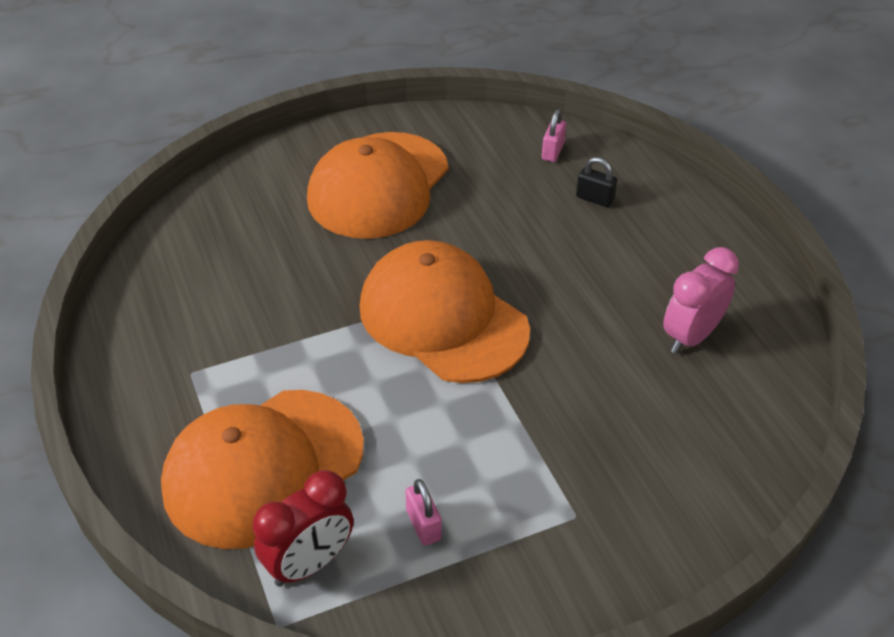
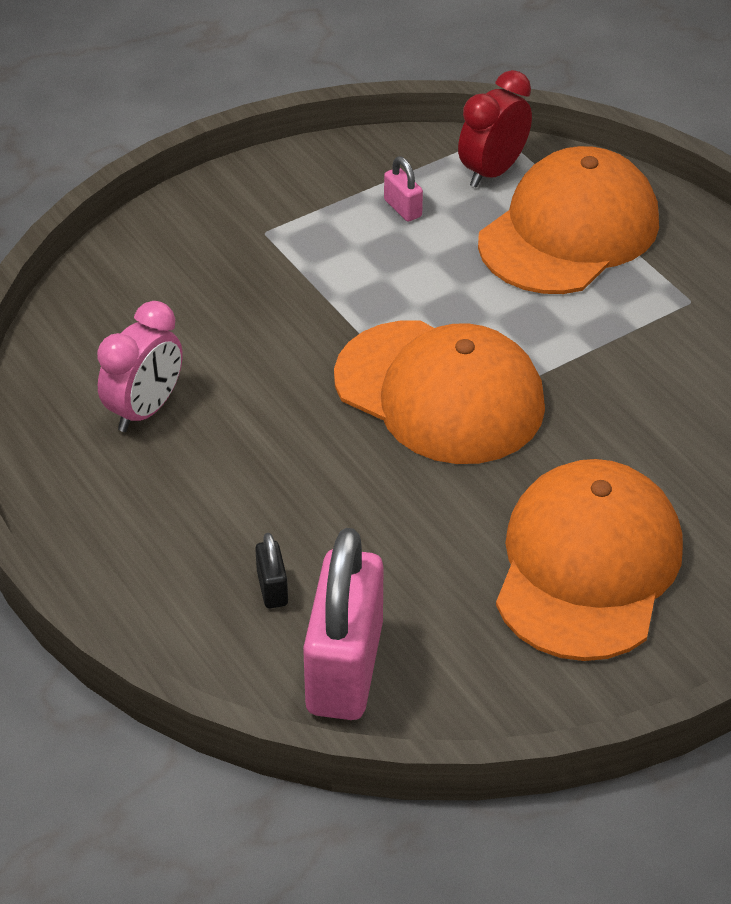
camera: 170 degrees right, 0 degrees up
pink padlock [542,109,566,162] -> pink padlock [303,528,383,720], size x2.41
black padlock [576,157,617,207] -> black padlock turned 60 degrees clockwise [255,533,288,608]

